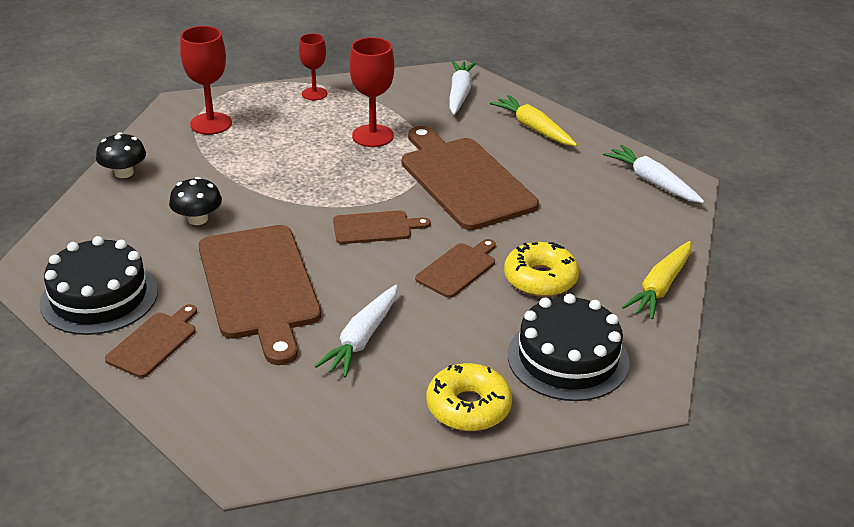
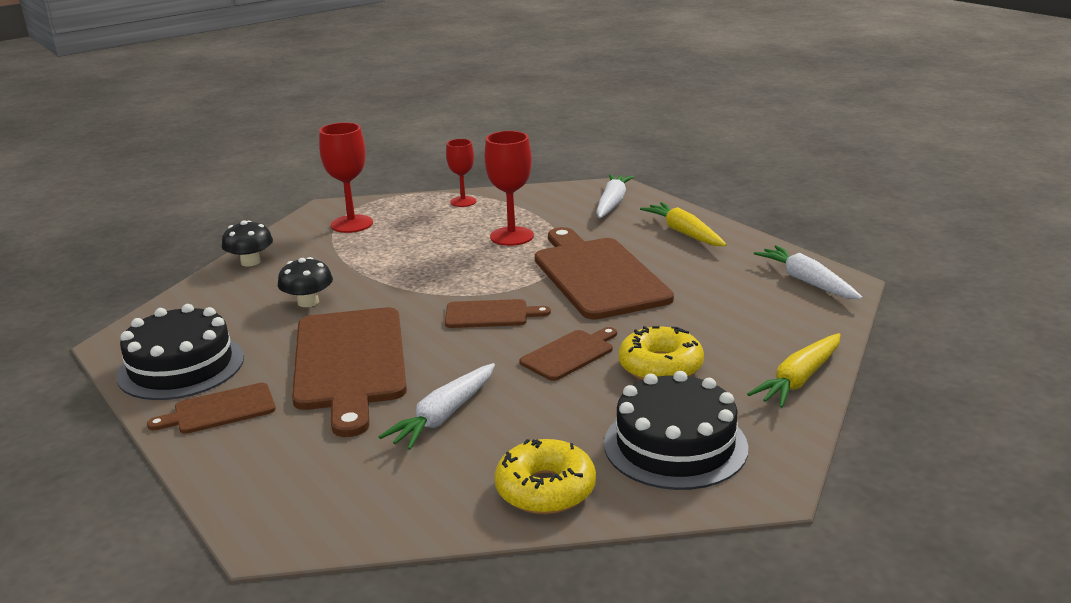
camera: 10 degrees right, 10 degrees down
brown cutting board [105,304,197,378] -> brown cutting board turned 150 degrees counterclockwise [147,383,276,434]

